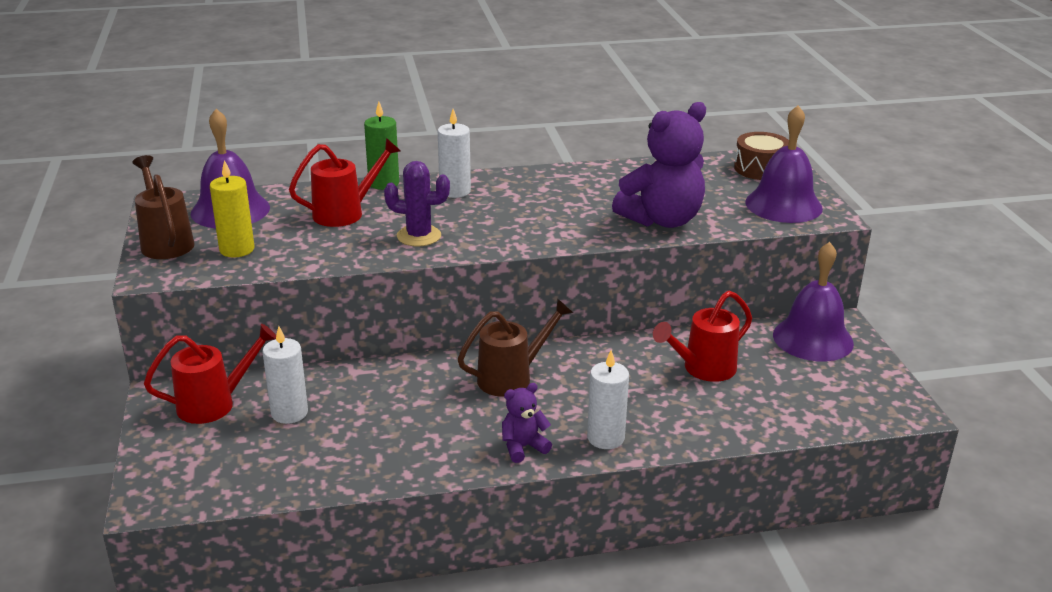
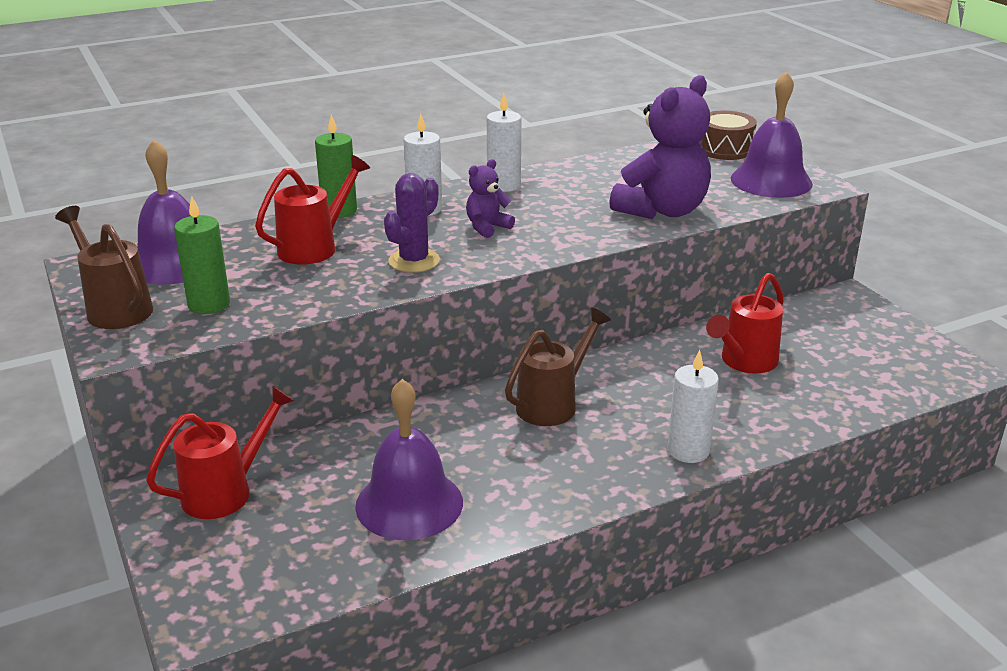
camera: 15 degrees left, 0 degrees up
yellow candle [210,160,254,257] -> green candle [174,196,230,314]
white candle [262,326,308,424] -> white candle moved to [487,94,521,192]
purple cactus [384,161,450,246] -> purple cactus turned 45 degrees counterclockwise [384,173,440,273]
purple teddy bear [502,383,552,463] -> purple teddy bear moved to [466,159,515,238]
purple bell [773,242,854,361] -> purple bell moved to [355,379,463,540]

